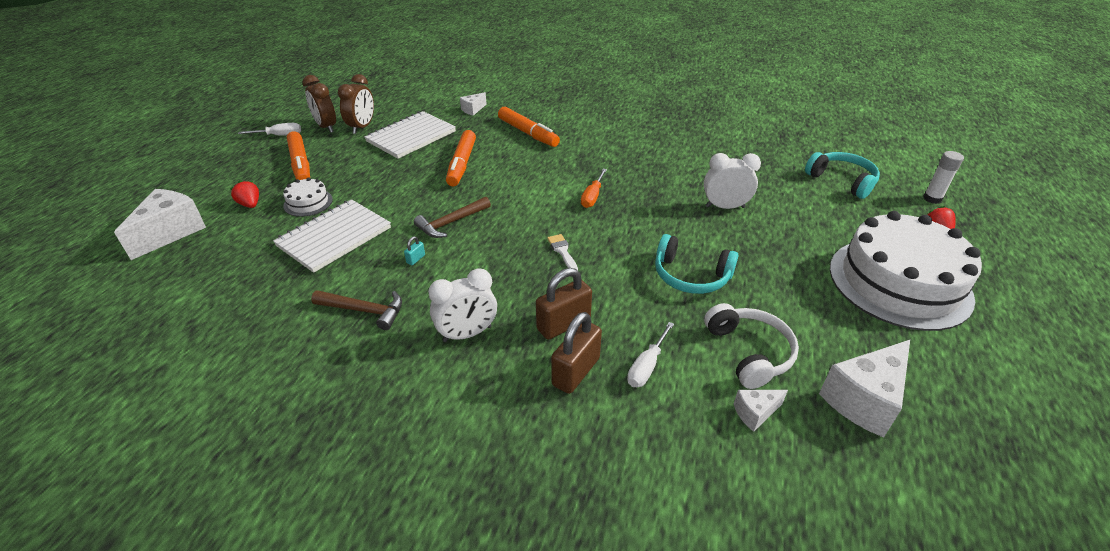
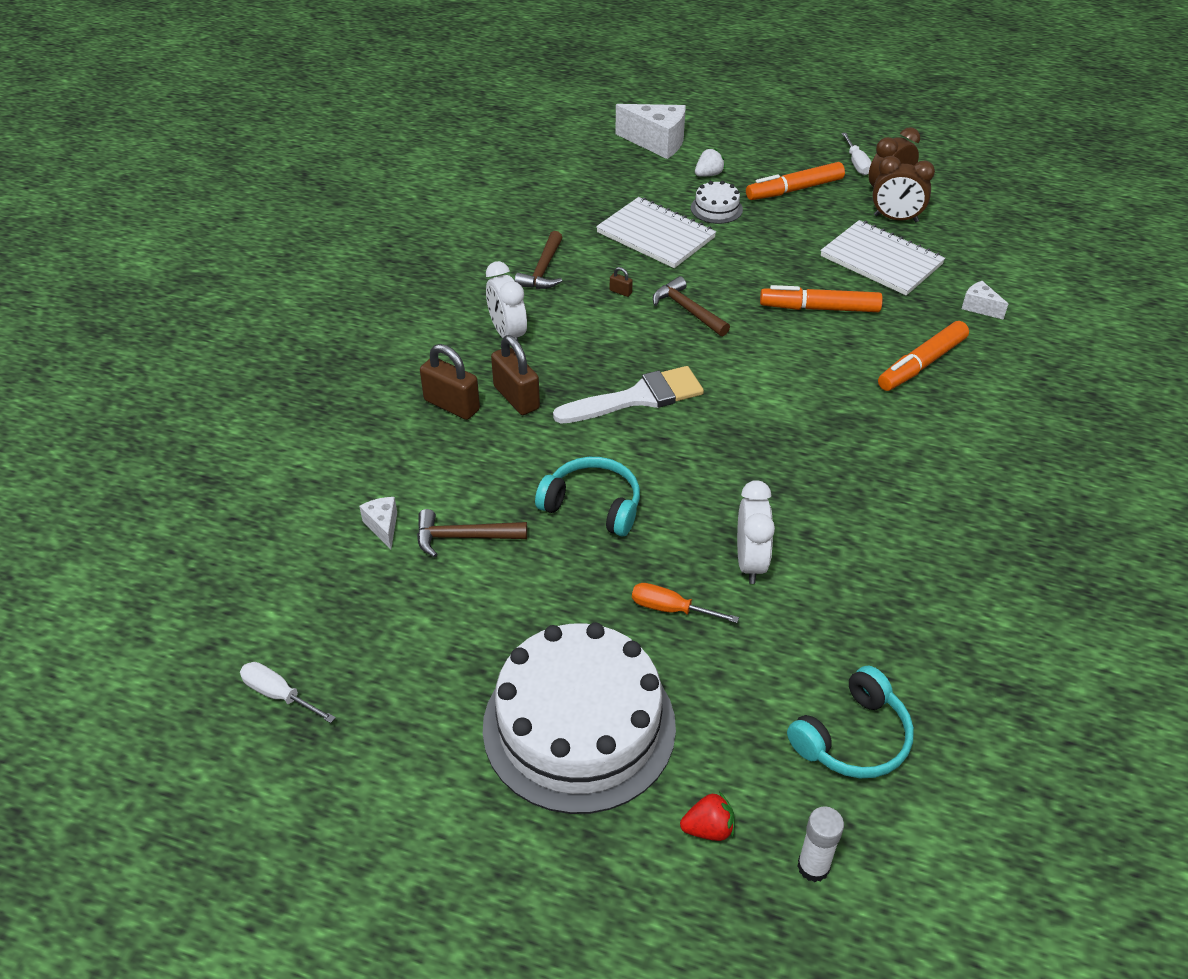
camera: 90 degrees right, 5 degrees up
red strawberry [230,180,259,208] -> white strawberry [695,148,725,177]
turquoise padlock [404,236,425,265] -> brown padlock [610,267,633,297]
white brush [547,234,578,270] -> white brush [553,366,704,423], size x2.16
orange screwdriver [581,169,607,208] -> orange screwdriver moved to [632,583,739,623]
white screwdriver [627,322,674,387] -> white screwdriver moved to [240,662,336,723]
turquoise headphones [655,234,738,294] -> turquoise headphones turned 90 degrees clockwise [535,457,640,537]
white headphones [704,303,799,389] -> brown hammer [417,509,527,557]
white cheese [819,340,910,438] -> none

